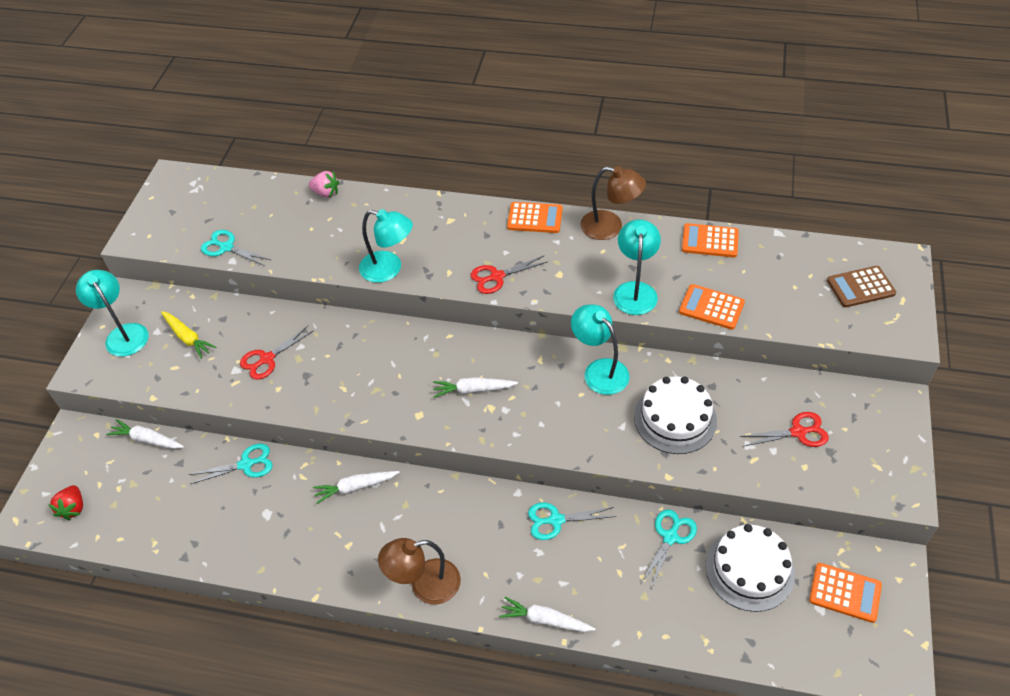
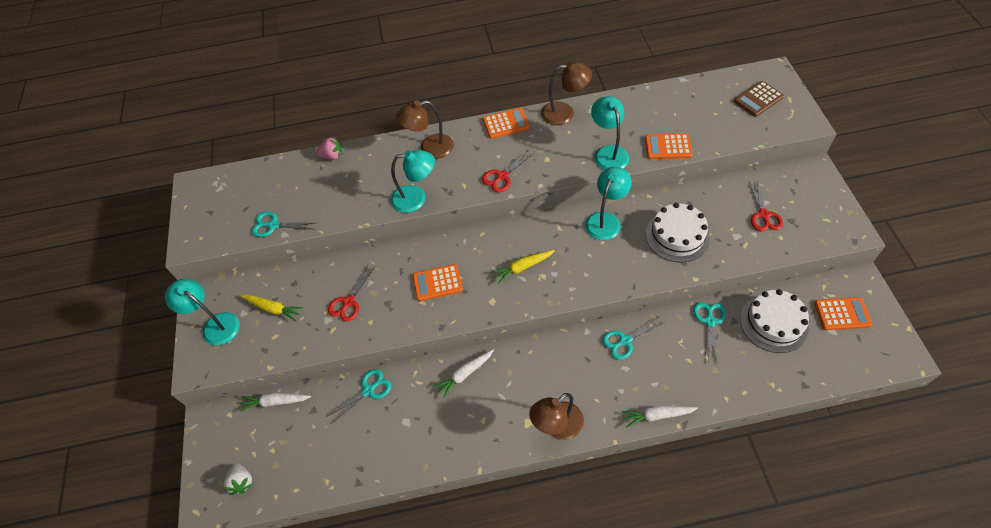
camera: 20 degrees left, 5 degrees up
red strawberry [48,485,83,520] -> white strawberry [223,463,253,495]
white carrot [433,377,518,398] -> yellow carrot [491,250,555,284]
turquoise lamp [571,305,630,395] -> turquoise lamp turned 90 degrees clockwise [585,167,632,240]
orange calculator [682,223,739,258] -> orange calculator moved to [413,264,463,301]
red scissors [740,412,829,447] -> red scissors turned 120 degrees clockwise [749,180,783,231]
none -> brown lamp [396,100,454,159]

